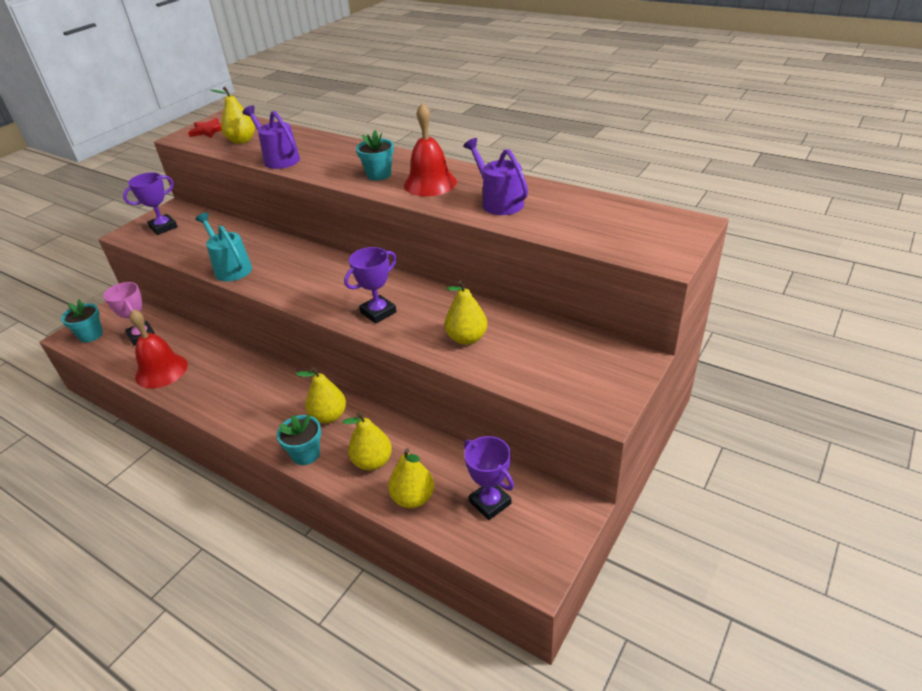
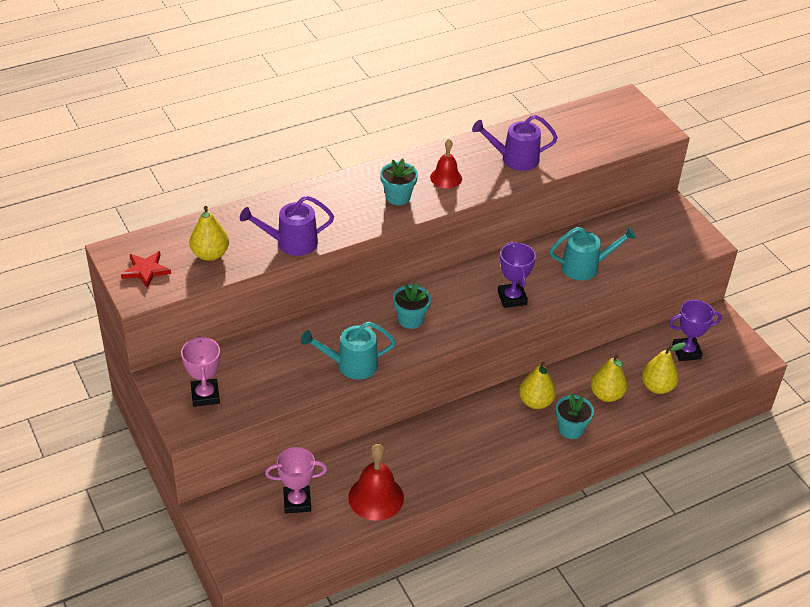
camera: 65 degrees left, 5 degrees up
turquoise flower pot [61,299,103,342] -> turquoise flower pot moved to [393,283,431,329]
purple trophy [123,172,178,235] -> pink trophy [181,336,220,407]
red bell [404,103,457,196] -> red bell [430,139,462,188], size x0.63
yellow pear [445,280,487,345] -> turquoise watering can [549,226,636,280]

